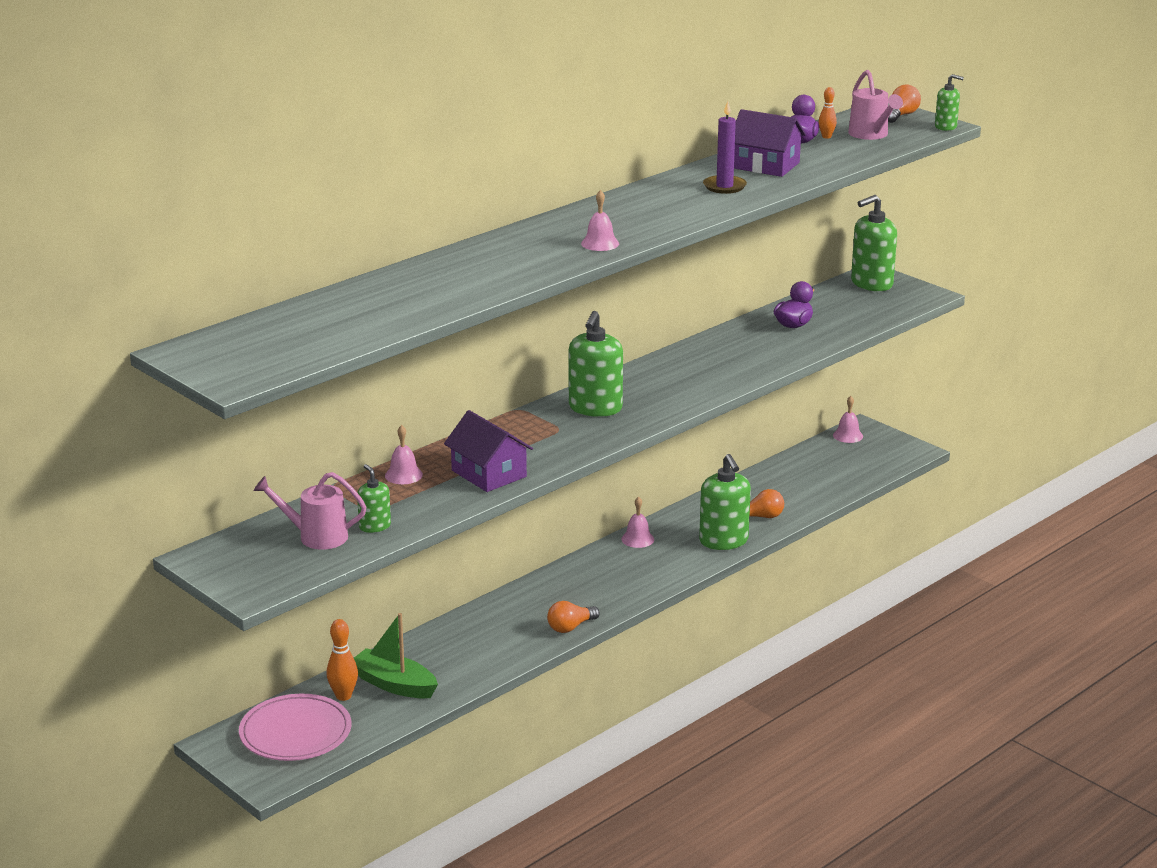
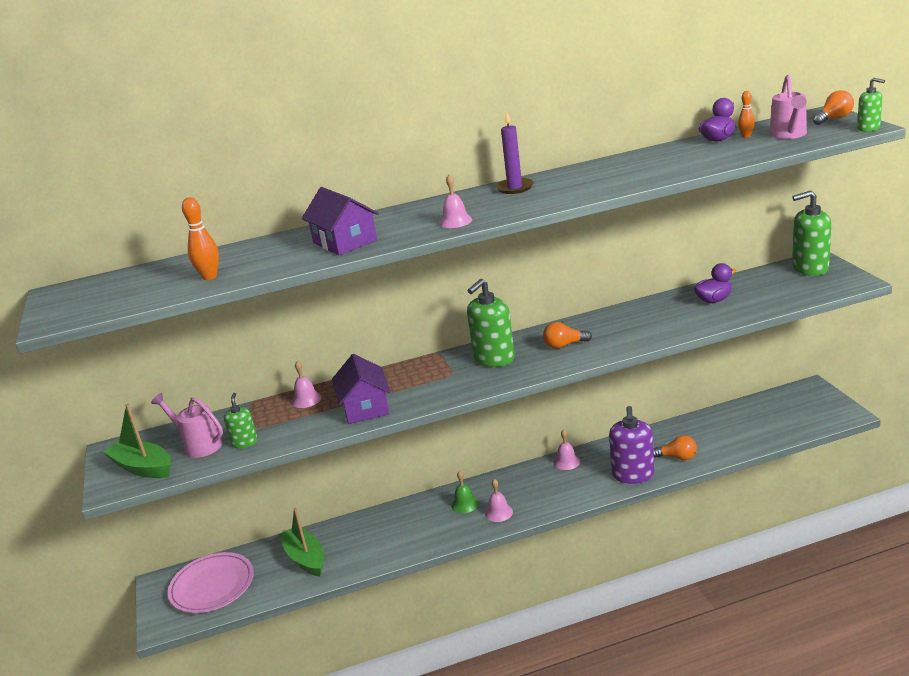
camera: 30 degrees right, 0 degrees up
orange bowling pin [326,619,358,701] -> orange bowling pin moved to [182,197,219,280]
orange light bulb [547,601,600,633] -> orange light bulb moved to [543,322,592,349]
green soap dispenser [699,454,751,550] -> purple soap dispenser [609,406,654,484]
purple candle [703,101,747,194] -> purple candle moved to [496,110,534,194]
purple house [734,109,806,177] -> purple house moved to [302,187,379,255]
pink bell [833,396,863,443] -> pink bell moved to [485,479,513,522]
none -> green boat [103,404,171,478]
none -> green bell [451,471,479,513]

